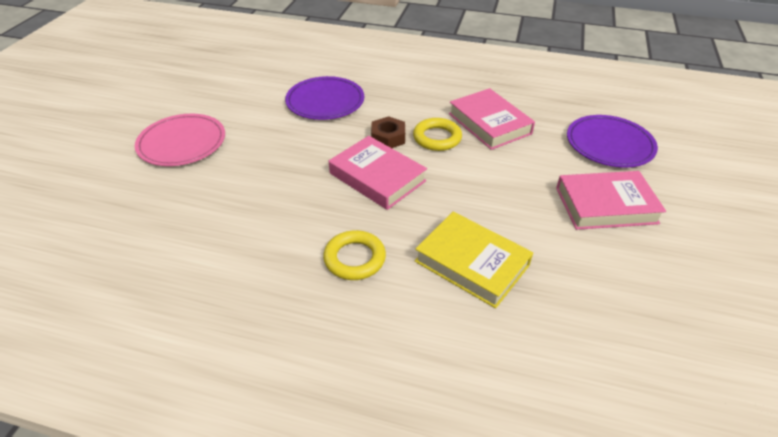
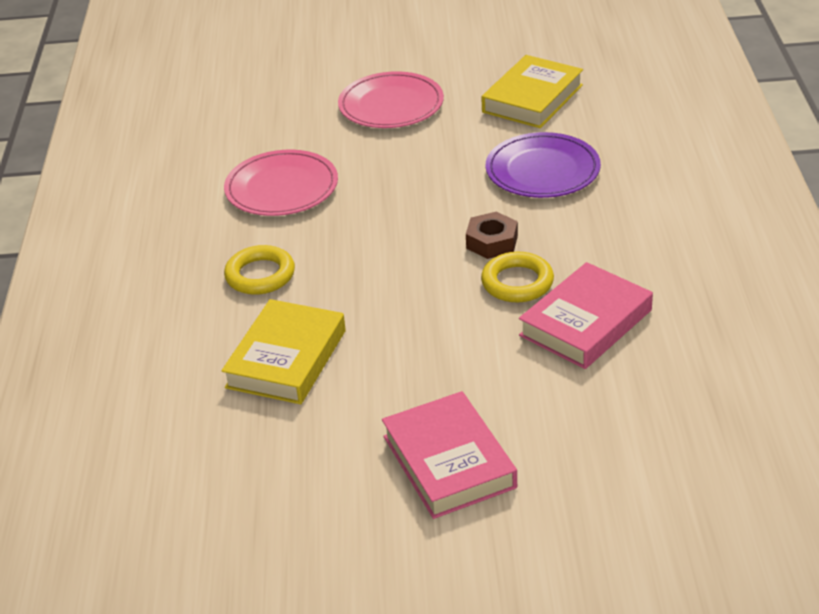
camera: 75 degrees right, 5 degrees down
pink book [329,136,427,210] -> none
purple plate [567,115,658,168] -> none
none -> pink plate [224,150,338,216]
none -> yellow book [481,55,583,128]

